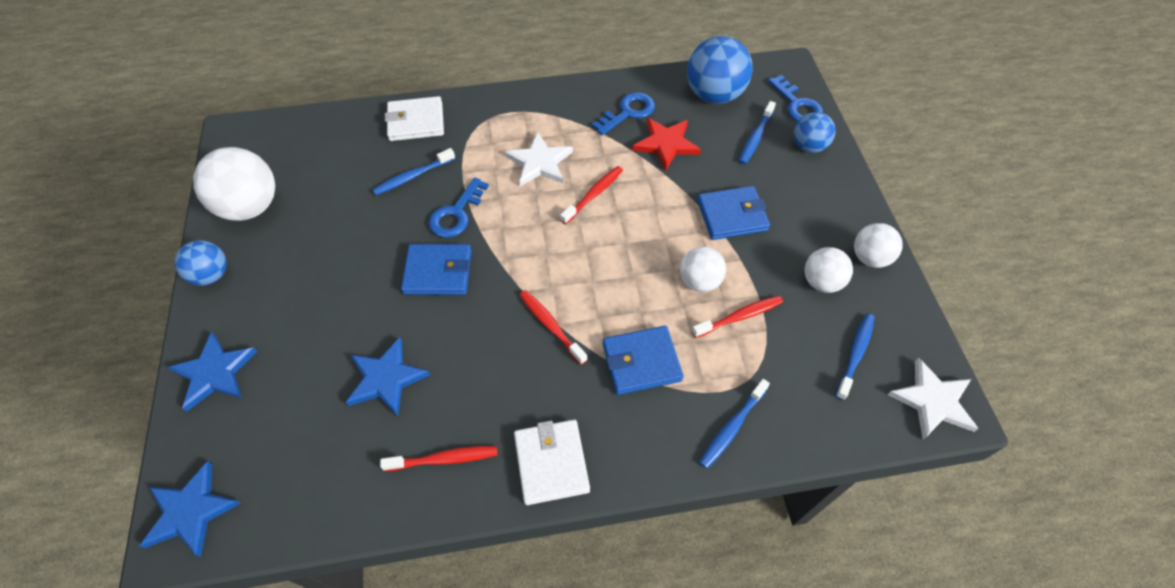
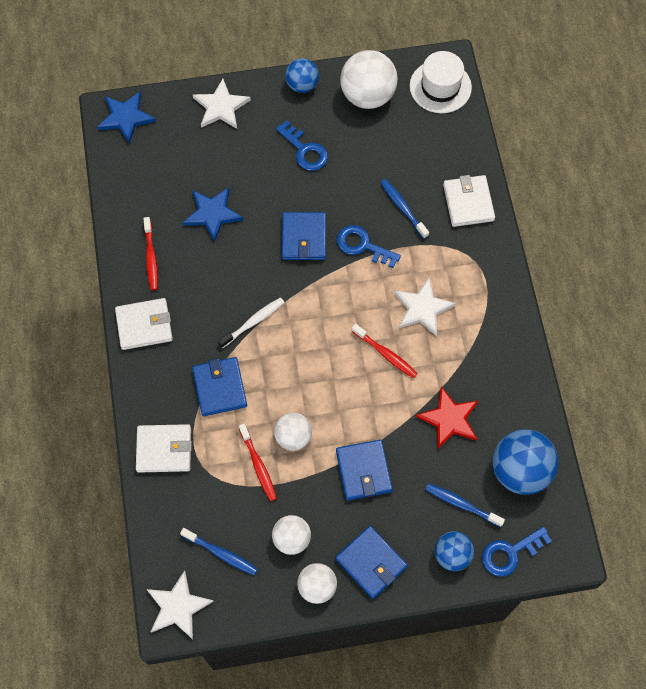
camera: 90 degrees right, 10 degrees up
blue star [167,332,258,411] -> white star [193,79,251,129]
red toothbrush [519,290,588,365] -> white toothbrush [218,297,284,348]
blue key [592,92,655,135] -> blue key moved to [276,120,328,171]
blue toothbrush [699,379,770,469] -> white wallet [136,424,192,473]
none -> blue wallet [335,526,408,599]
none -> white hat [410,51,472,113]

